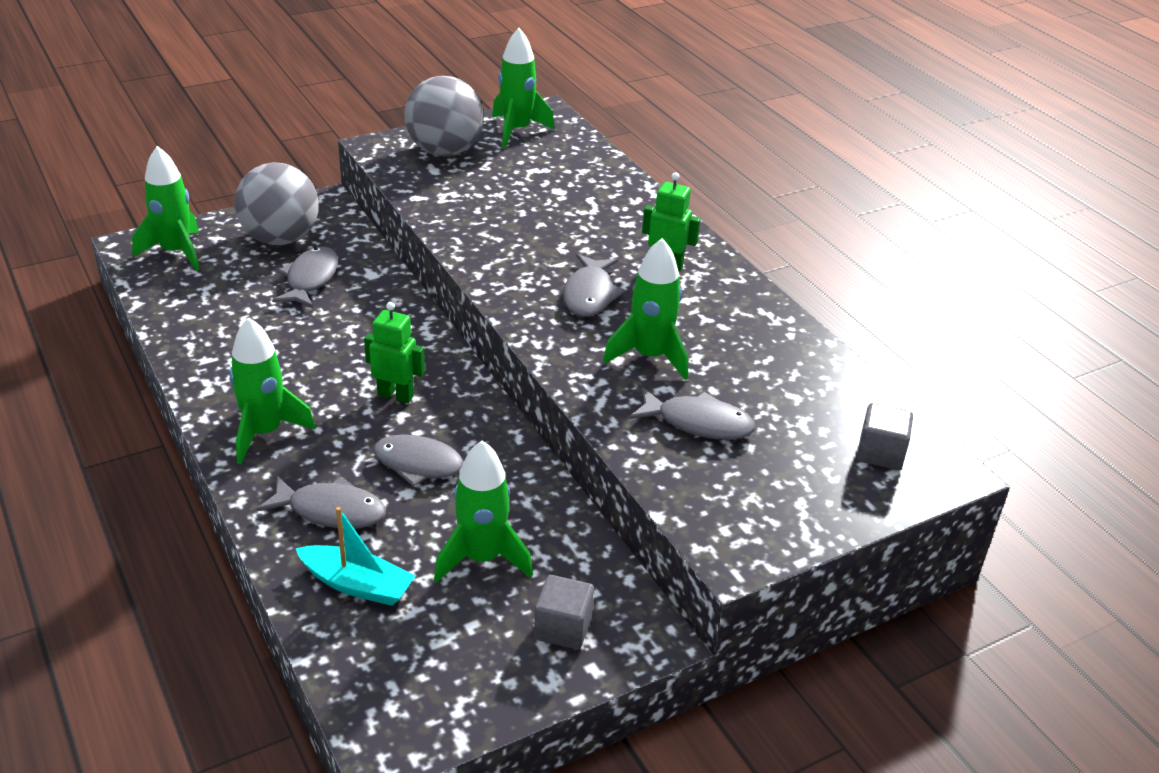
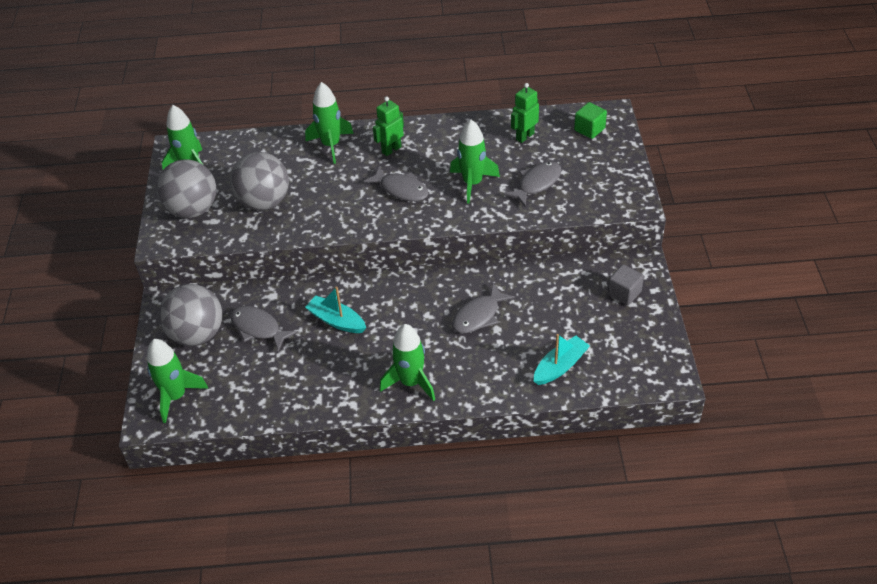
camera: 60 degrees left, 10 degrees up
grey fish [256,476,386,529] -> none
green robot [364,302,425,403] -> green robot moved to [511,83,539,143]
green rocket [434,441,533,583] -> green rocket moved to [305,82,354,164]
grey cube [857,403,913,470] -> green cube [574,102,607,139]
none -> grey ball [230,152,289,211]
none -> turquoise boat [305,287,366,333]

